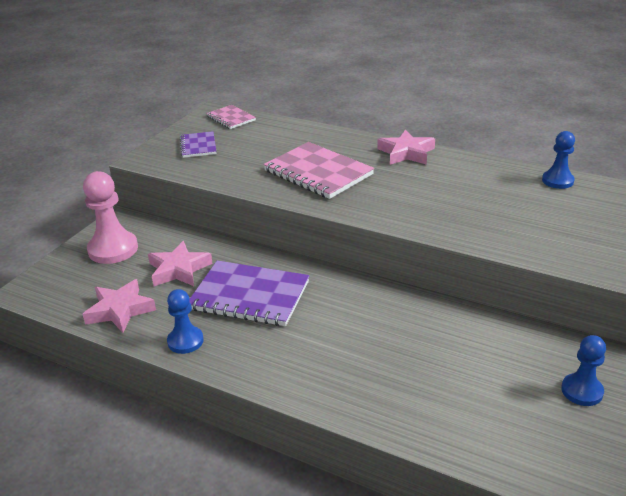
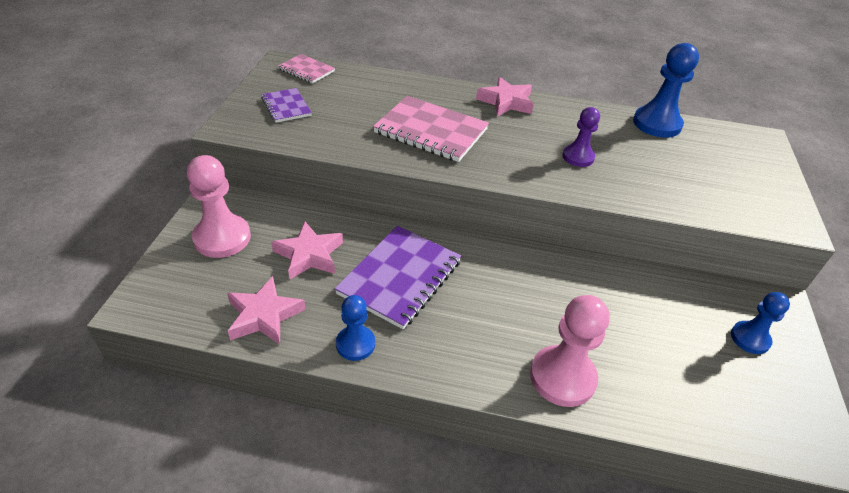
camera: 20 degrees left, 10 degrees up
purple notebook [189,260,309,326] -> purple notebook turned 60 degrees counterclockwise [335,226,461,329]
blue pawn [542,131,575,189] -> blue pawn [633,43,699,138], size x1.63
none -> pink pawn [530,295,610,407]
none -> purple pawn [562,107,600,167]

